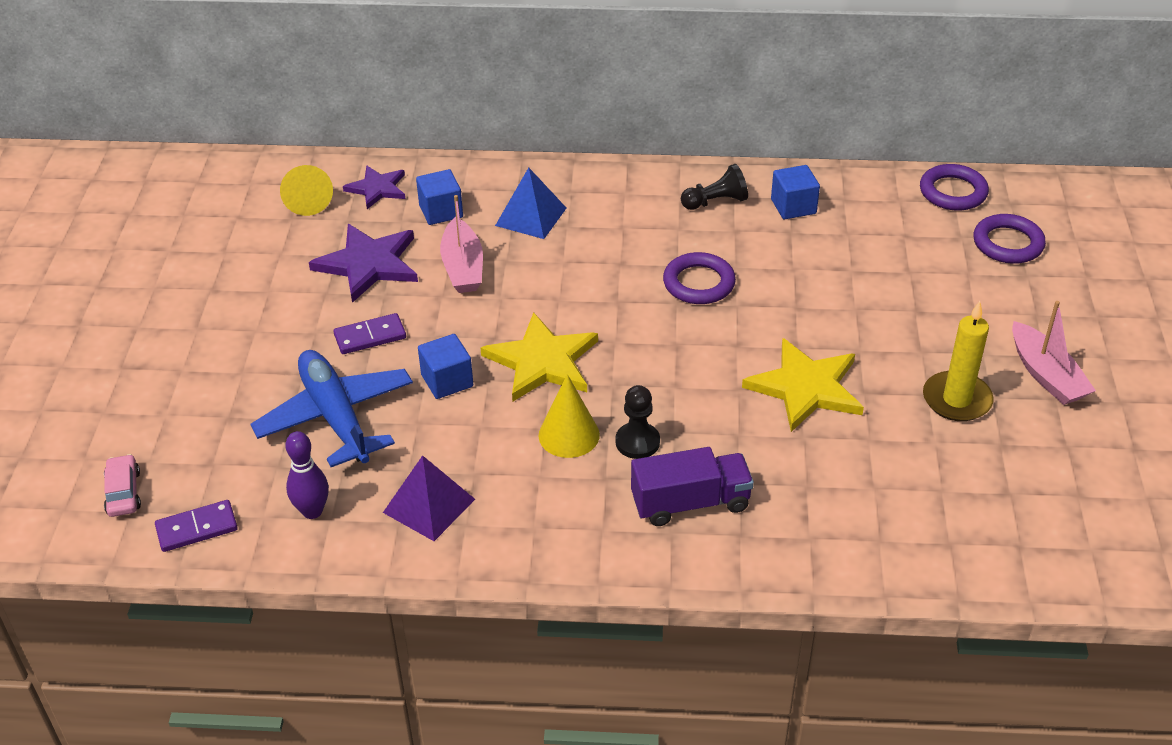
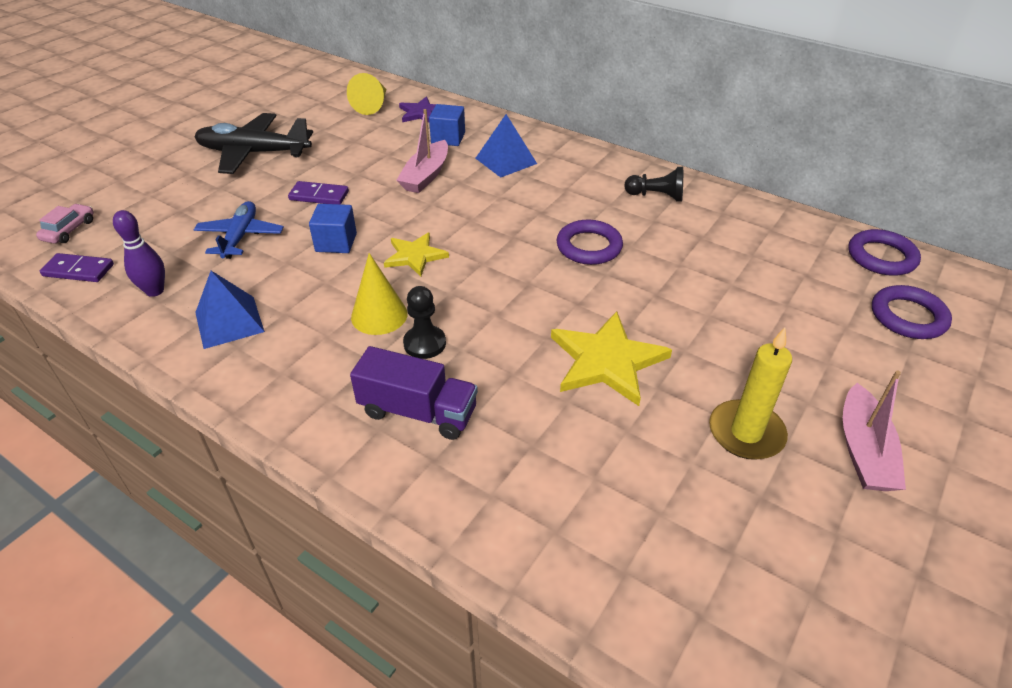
camera: 30 degrees right, 0 degrees up
blue plane [250,350,413,467] -> blue plane [194,201,284,259], size x0.65
purple star [309,224,418,303] -> none
purple pyramid [383,455,475,541] -> blue pyramid [195,271,265,349]
yellow star [481,312,598,401] -> yellow star [384,232,449,277], size x0.62
blue cube [771,165,820,219] -> none
none -> black plane [194,113,313,174]

